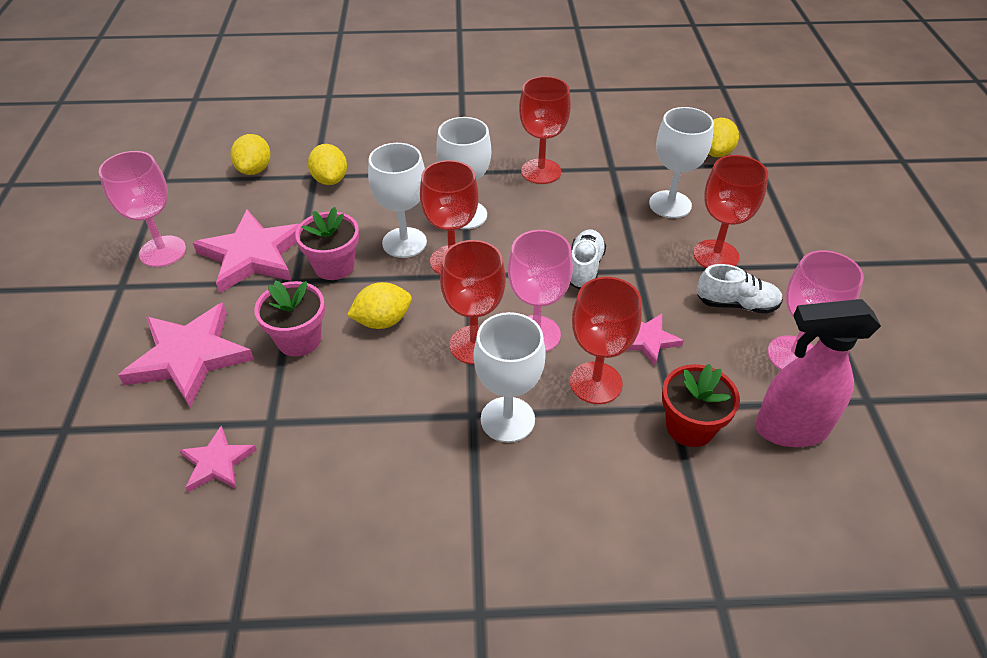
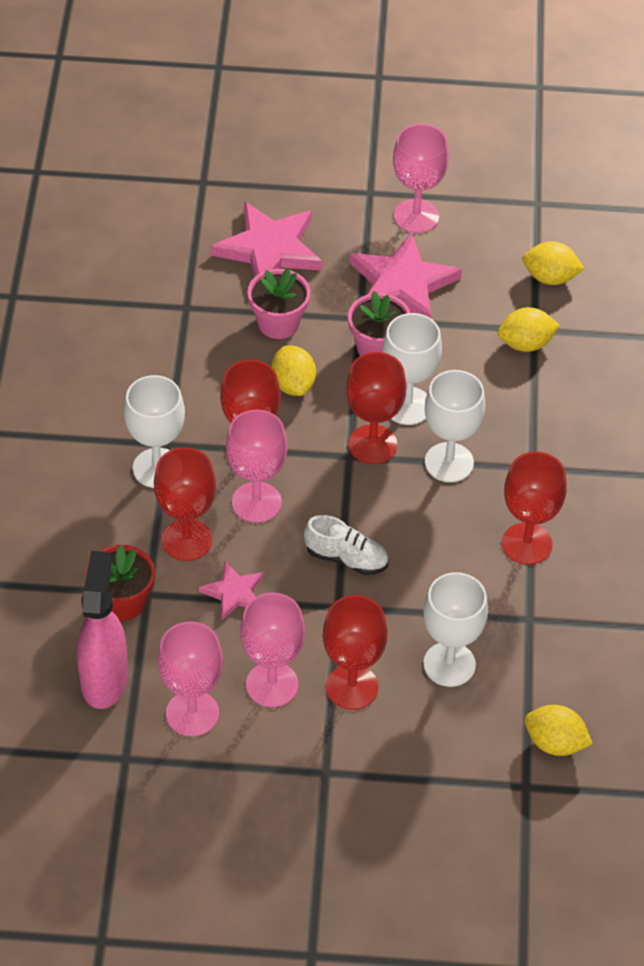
camera: 95 degrees right, 5 degrees up
pink star [179,426,256,492] -> none
white shoe [697,264,783,314] -> pink goblet [240,593,305,707]

